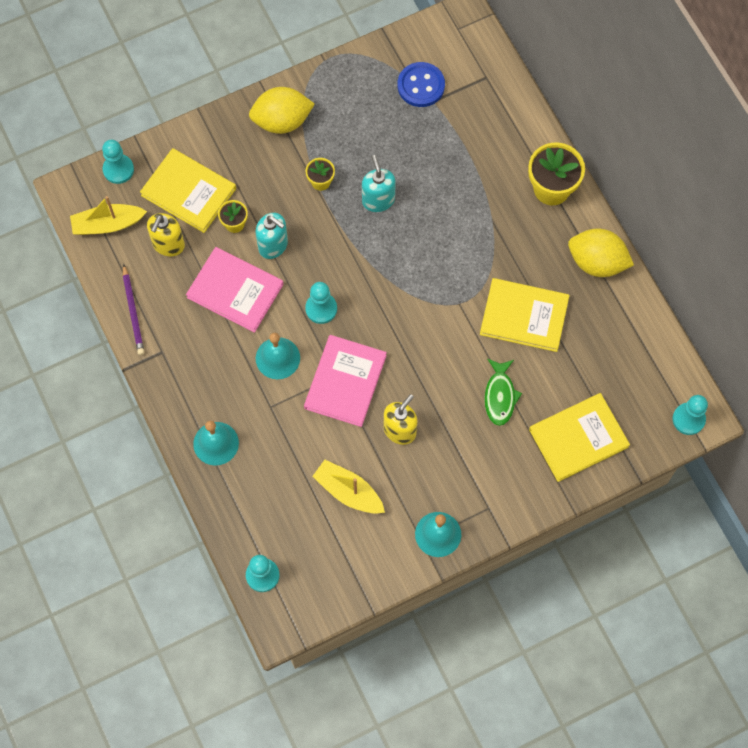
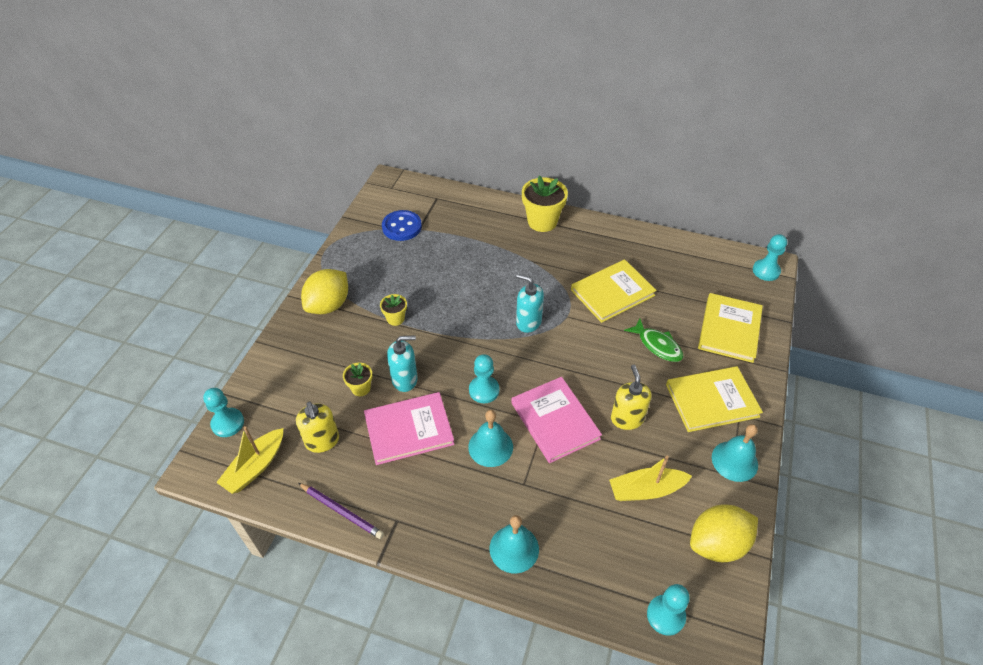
camera: 45 degrees left, 20 degrees down
yellow book [140,148,236,233] -> yellow book moved to [666,366,763,432]
turquoise soap dispenser [362,155,396,212] -> turquoise soap dispenser moved to [516,274,544,333]
yellow lemon [568,229,634,277] -> yellow lemon moved to [690,504,758,562]

